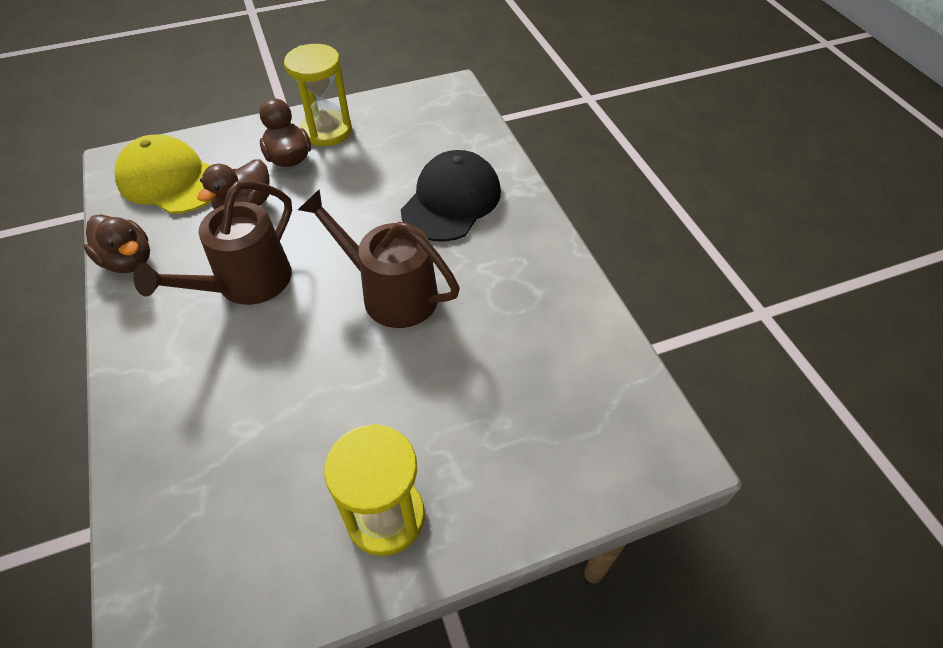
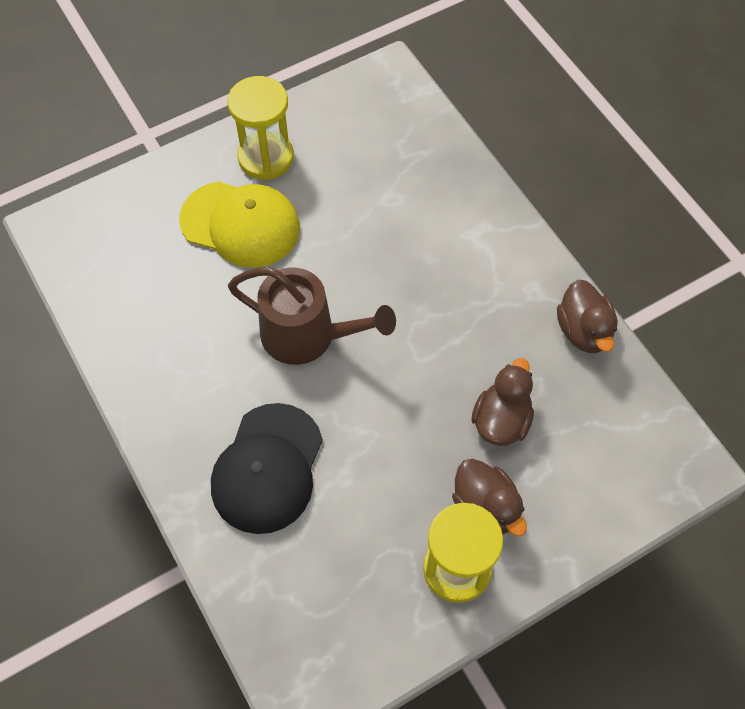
camera: 170 degrees right, 10 degrees up
brown duck [83,214,150,273] -> brown duck turned 135 degrees counterclockwise [557,280,618,353]
yellow cap [115,134,211,214] -> yellow cap moved to [179,181,300,268]
brown watering can [133,180,292,305] -> none

